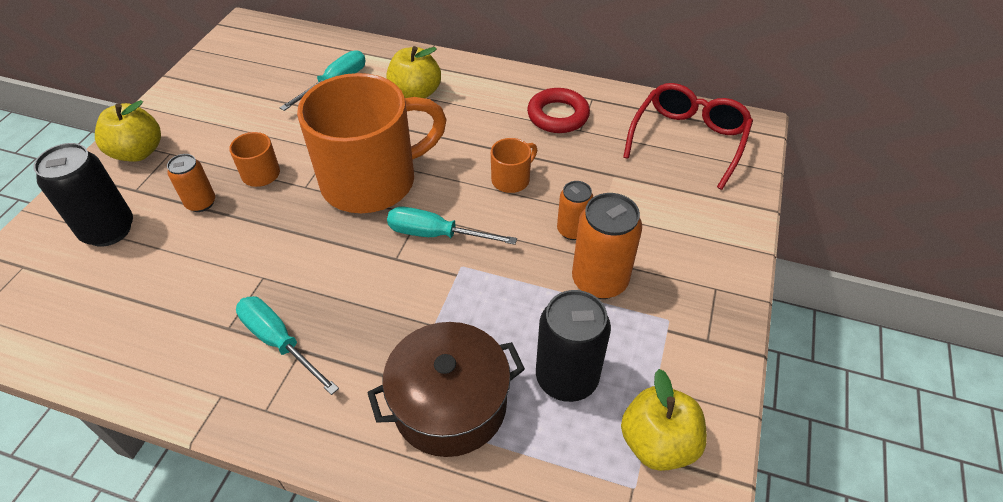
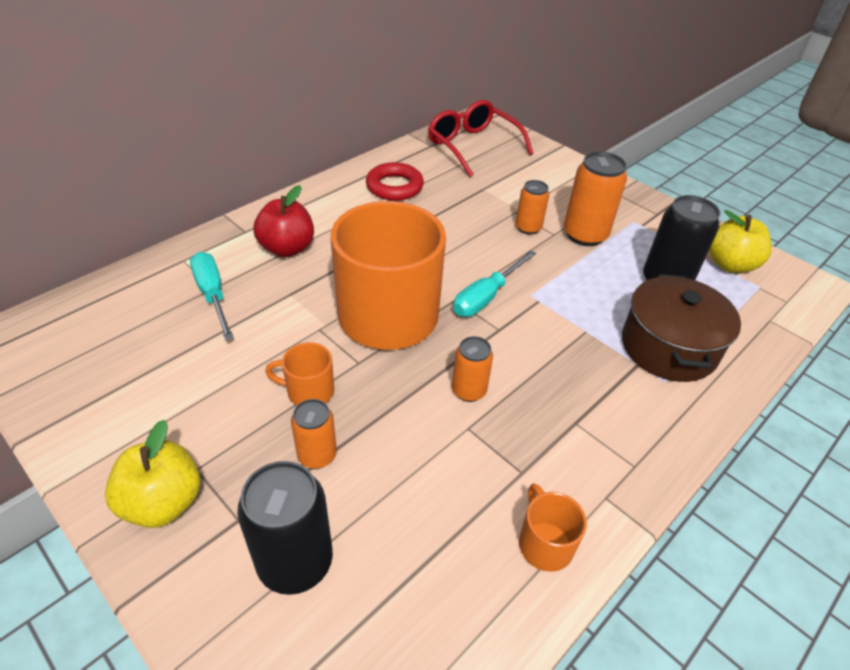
camera: 65 degrees left, 5 degrees down
turquoise screwdriver [236,296,339,395] -> none
yellow apple [386,46,441,98] -> red apple [253,185,314,257]
orange mug [491,138,537,193] -> orange mug moved to [519,484,587,572]
none -> orange can [452,336,493,402]

